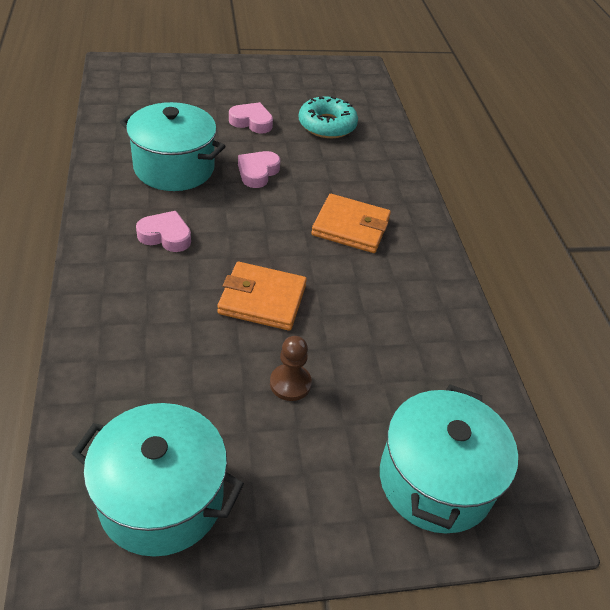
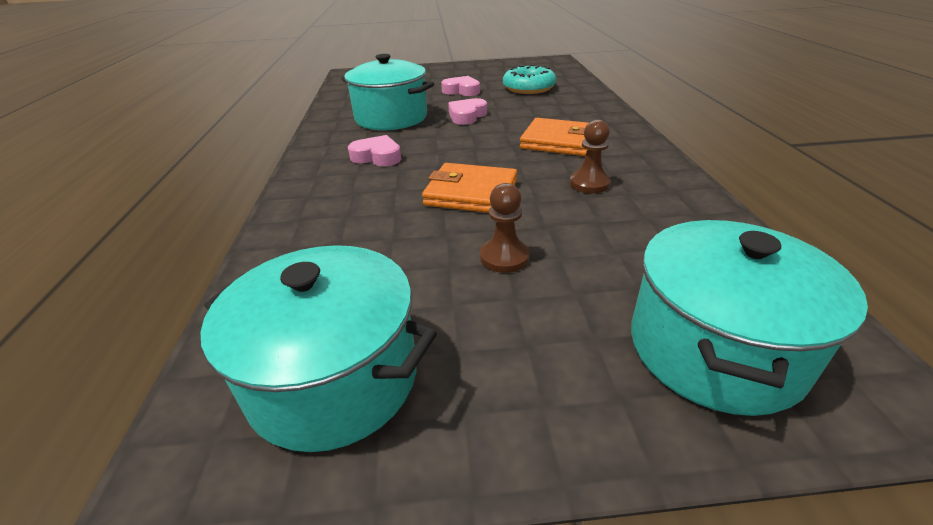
camera: 10 degrees right, 10 degrees down
none -> brown pawn [570,120,611,193]

